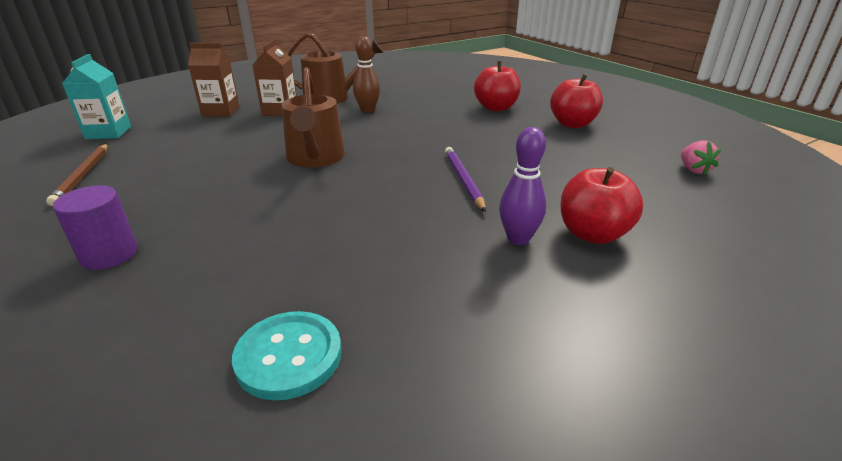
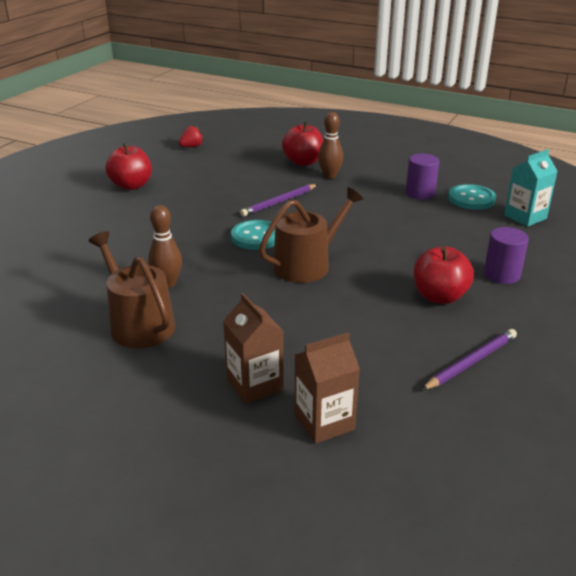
camera: 120 degrees left, 0 degrees up
brown pencil [46,144,108,206] -> purple pencil [422,329,517,390]
turquoise carton [62,54,131,139] -> turquoise carton moved to [504,149,558,227]
brown carton [252,40,297,116] -> brown carton moved to [295,332,360,444]
red apple [474,61,521,111] -> red apple moved to [414,246,474,304]
purple bowling pin [499,127,546,245] -> brown bowling pin [318,112,343,179]
pink strawberry [681,140,721,175] -> red strawberry [179,125,204,147]
none -> turquoise button [231,220,275,250]
none -> purple cylinder [406,154,439,200]

